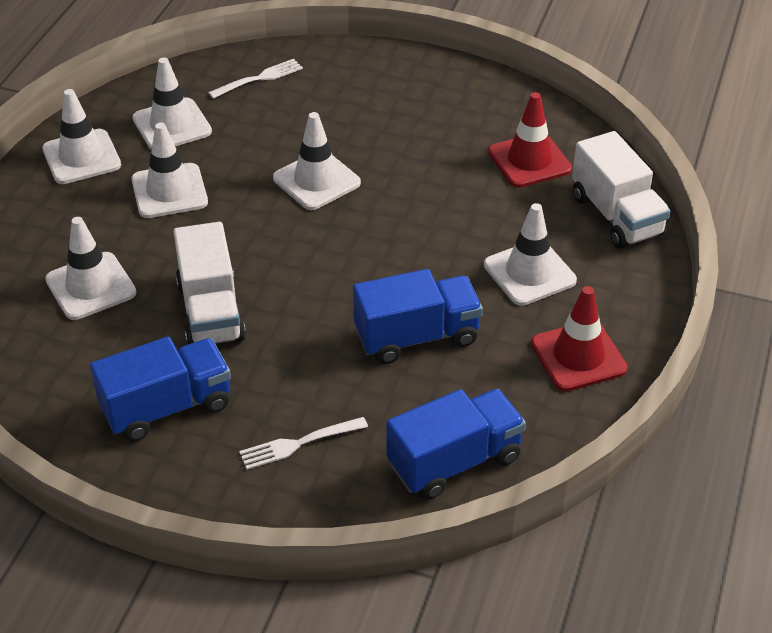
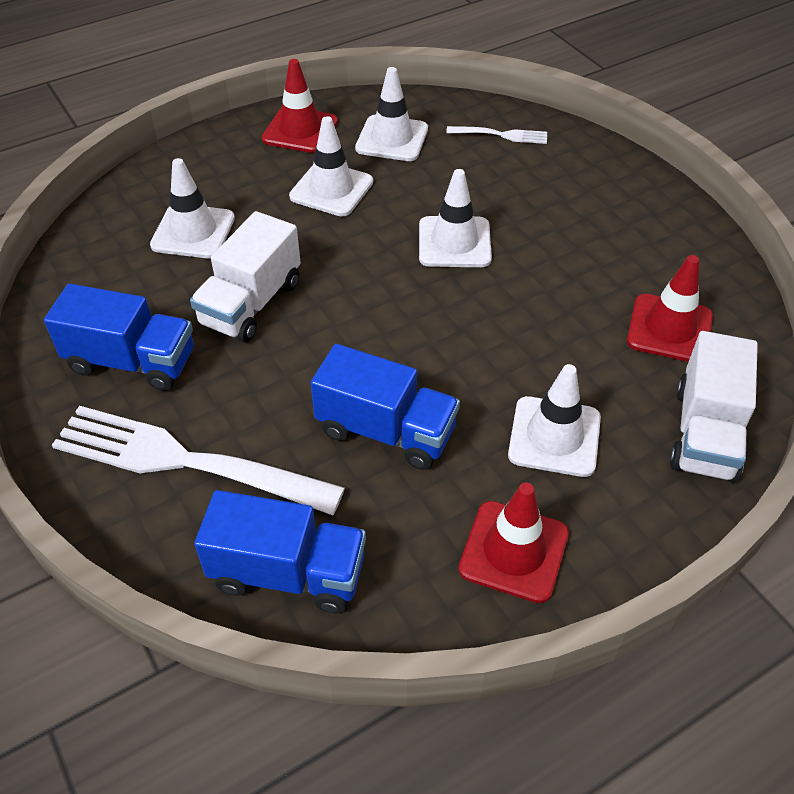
camera: 40 degrees right, 5 degrees up
white traffic cone [42,89,121,184] -> red traffic cone [262,59,338,153]
white fork [239,417,368,470] -> white fork [52,406,345,515], size x2.16

